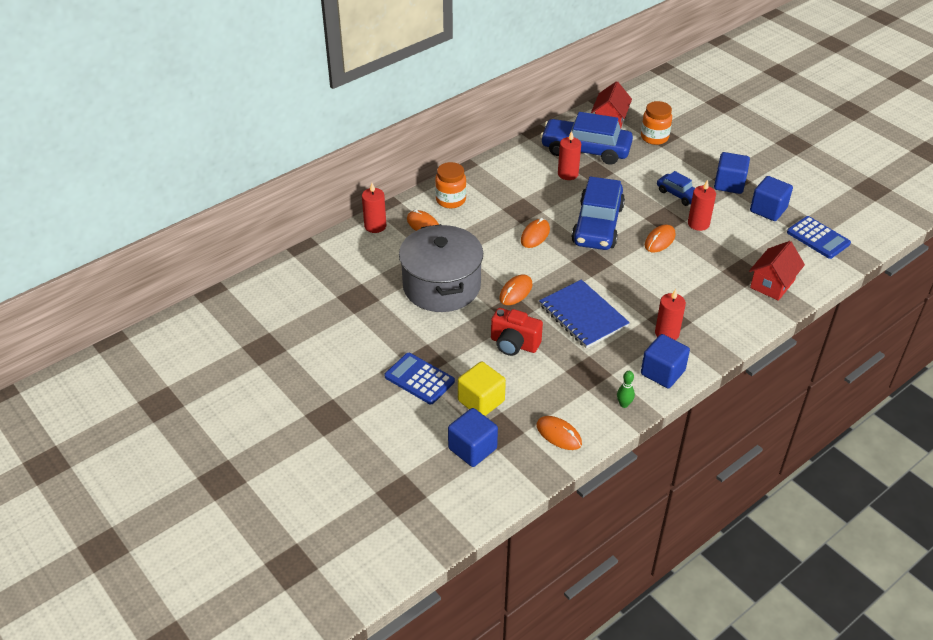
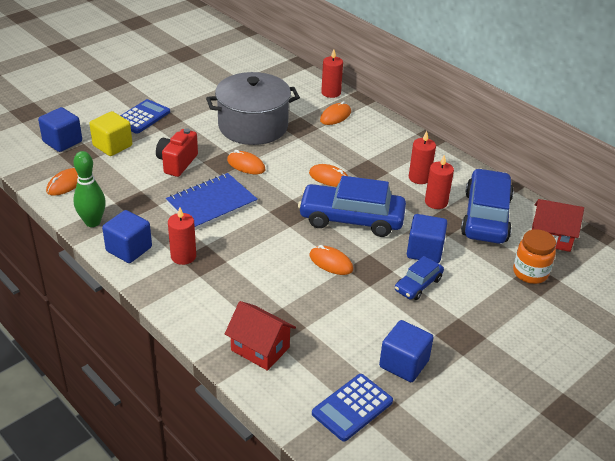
camera: 85 degrees right, 5 degrees down
orange jar [435,162,466,208] -> none
green bowling pin [617,371,635,408] -> green bowling pin [73,151,106,227], size x1.87
red candle [688,180,716,231] -> red candle moved to [409,131,436,184]
blue cube [714,152,750,194] -> blue cube moved to [407,214,447,263]

